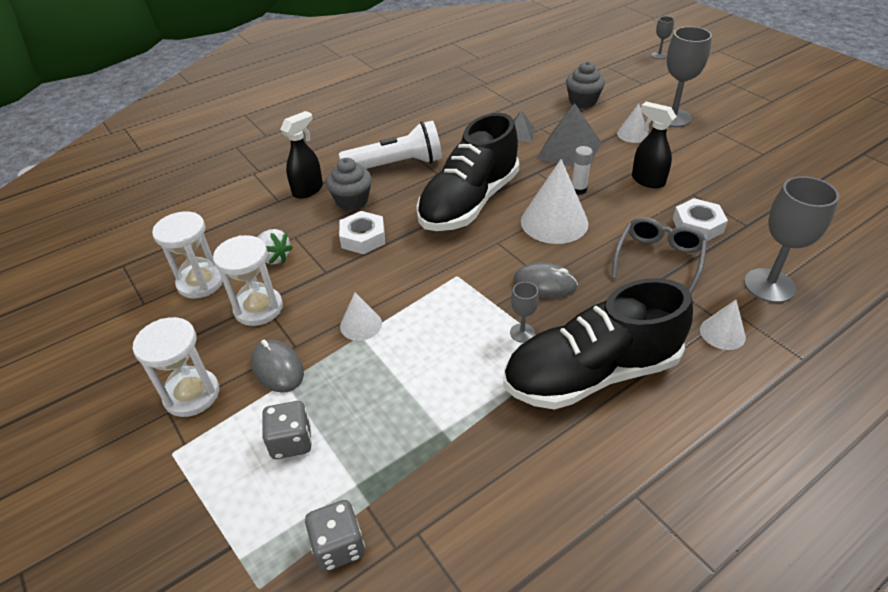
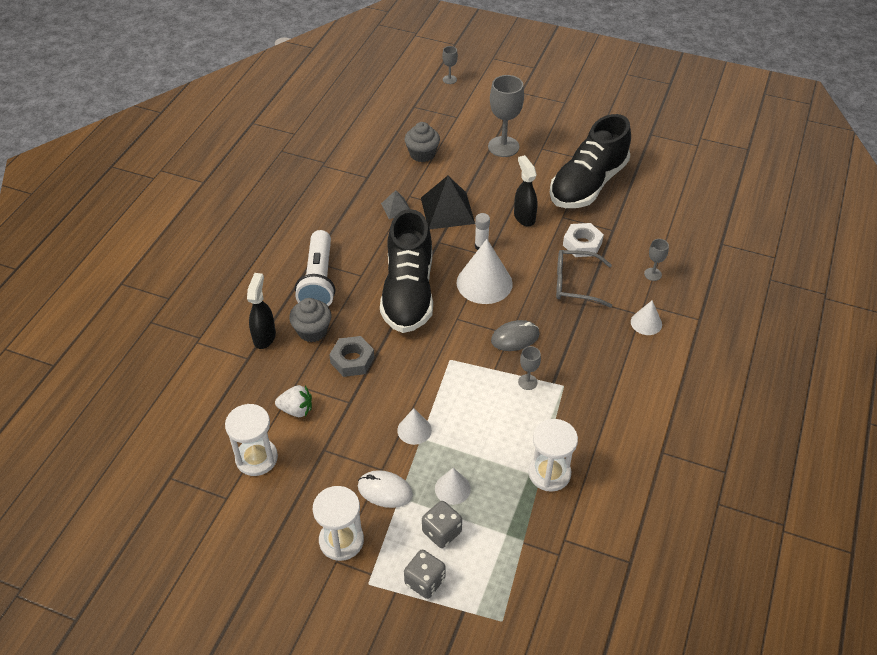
camera: 35 degrees left, 5 degrees up
white hourglass [213,235,283,326] -> white hourglass moved to [528,419,578,492]
grey mouse [251,340,304,393] -> white mouse [358,470,413,508]
grey dice [305,500,365,571] -> grey dice moved to [404,550,446,599]
white flashlight [339,120,442,169] -> white flashlight turned 135 degrees clockwise [295,230,335,306]
white nut [339,211,385,254] -> grey nut [329,336,374,377]
black shoe [503,278,693,410] -> black shoe moved to [550,114,631,208]
grey pyramid [537,103,601,167] -> black pyramid [421,176,475,229]
grey glasses [611,217,707,294] -> grey glasses turned 75 degrees counterclockwise [556,250,612,308]
white cone [617,103,649,143] -> white cone moved to [435,468,471,505]
black spray bottle [632,102,677,188] -> black spray bottle turned 60 degrees clockwise [514,155,537,226]
grey goblet [744,176,839,303] -> grey goblet [644,239,669,281], size x0.49

